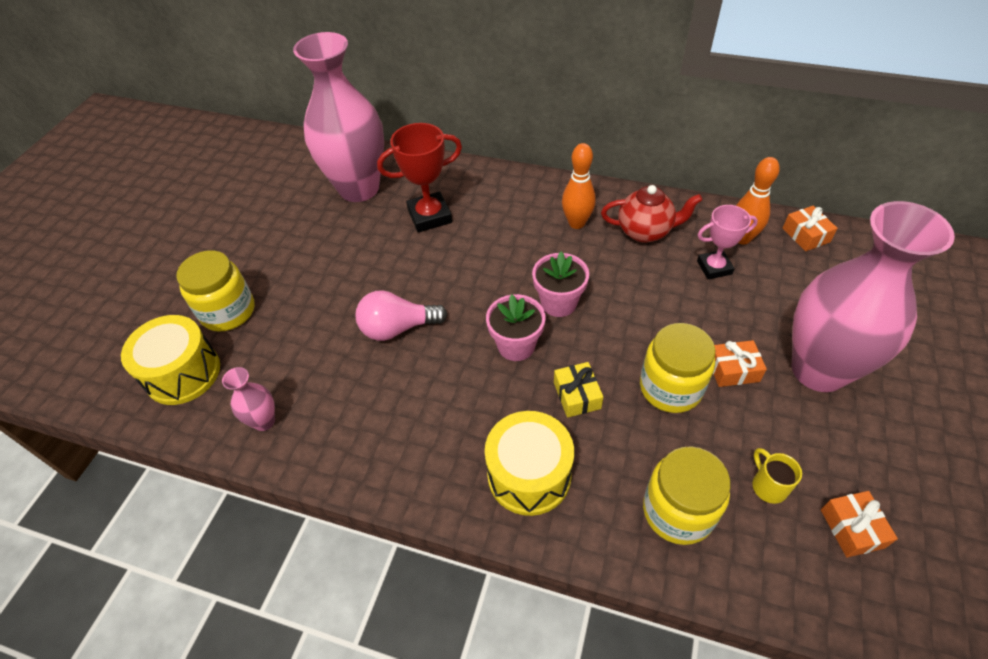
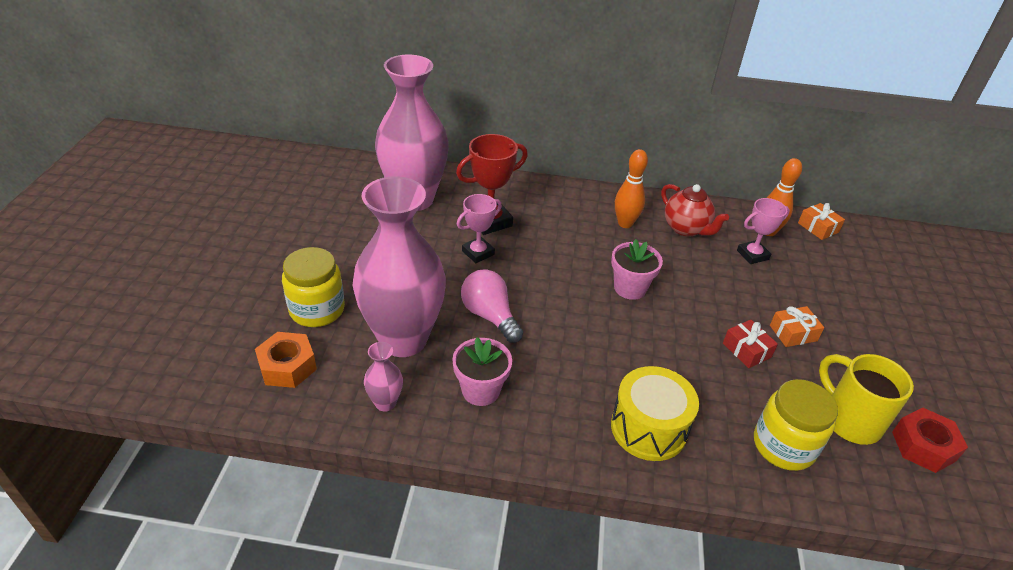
camera: 15 degrees left, 10 degrees down
yellow drum [121,315,220,405] -> orange nut [255,332,317,388]
pink light bulb [355,290,448,341] -> pink light bulb turned 75 degrees clockwise [461,269,523,343]
pink flower pot [486,294,546,361] -> pink flower pot moved to [452,337,512,406]
yellow gift [554,362,603,418] -> none
red teapot [601,185,702,243] -> red teapot turned 60 degrees clockwise [661,184,729,237]
yellow jar [640,323,715,413] -> red gift [723,320,778,368]
yellow mug [752,448,802,504] -> yellow mug [819,354,914,445], size x1.93
pink vase [792,201,955,392] -> pink vase moved to [352,176,446,357]
orange gift [821,491,898,557] -> red nut [892,407,968,473]
none -> pink trophy [457,194,502,263]

